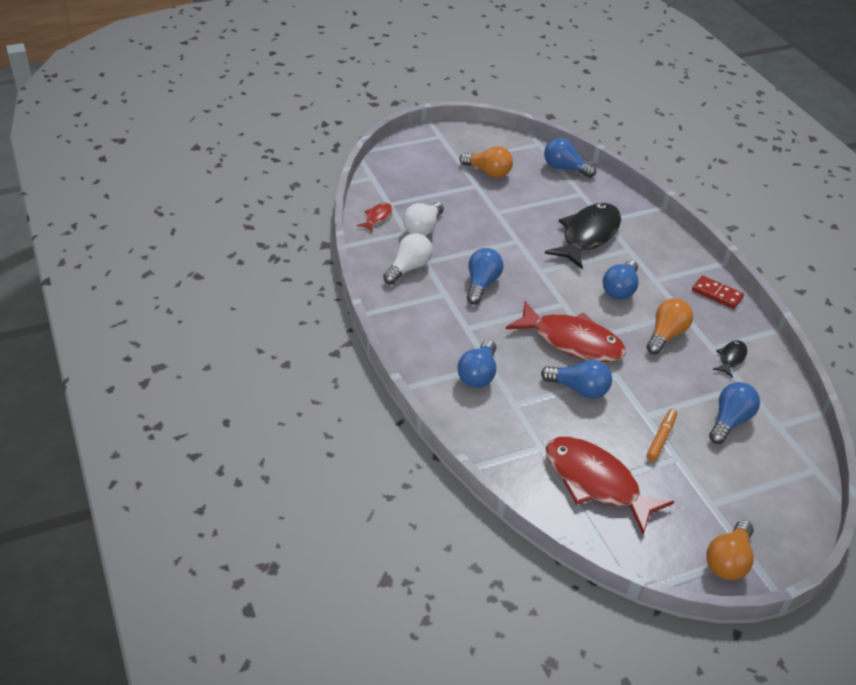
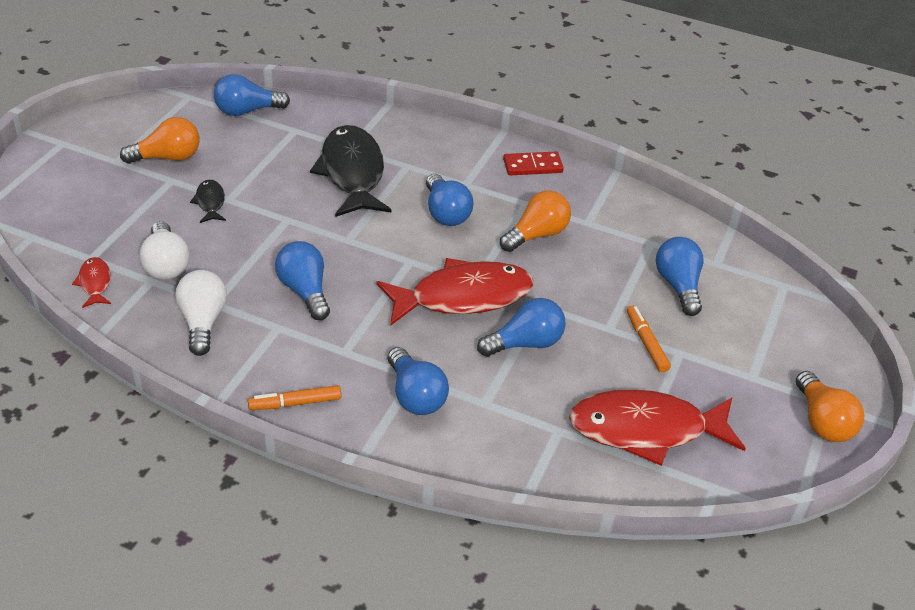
camera: 45 degrees left, 0 degrees up
orange light bulb [646,298,693,354] -> orange light bulb turned 60 degrees clockwise [500,190,571,252]
black fish [713,340,747,378] -> black fish moved to [190,180,226,223]
none -> orange marker [248,385,341,410]

